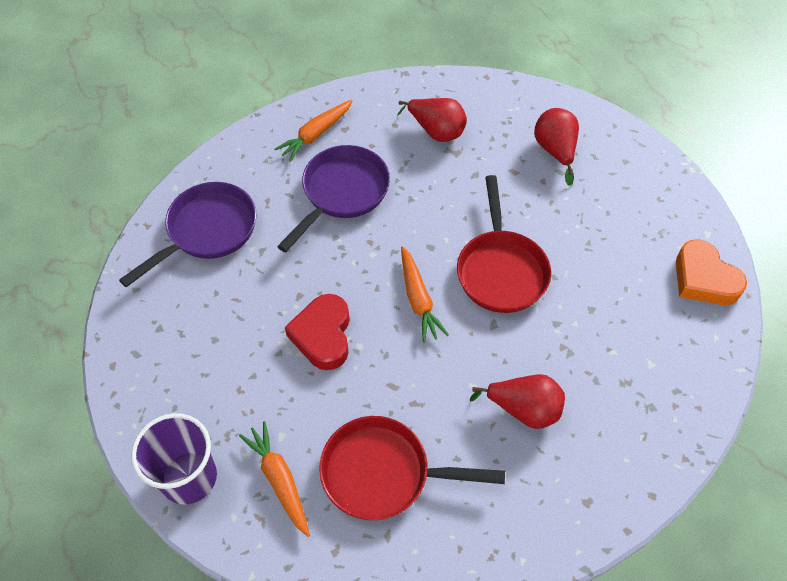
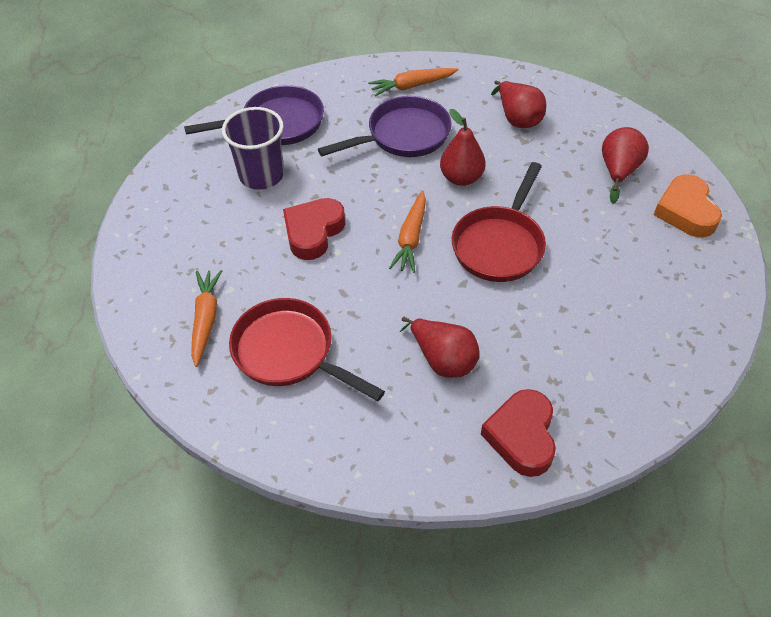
camera: 30 degrees right, 5 degrees down
purple cup [131,413,217,504] -> purple cup moved to [222,107,284,189]
orange heart [676,239,747,305] -> orange heart moved to [654,174,722,237]
none -> red pear [440,109,486,186]
none -> red heart [481,389,556,477]

